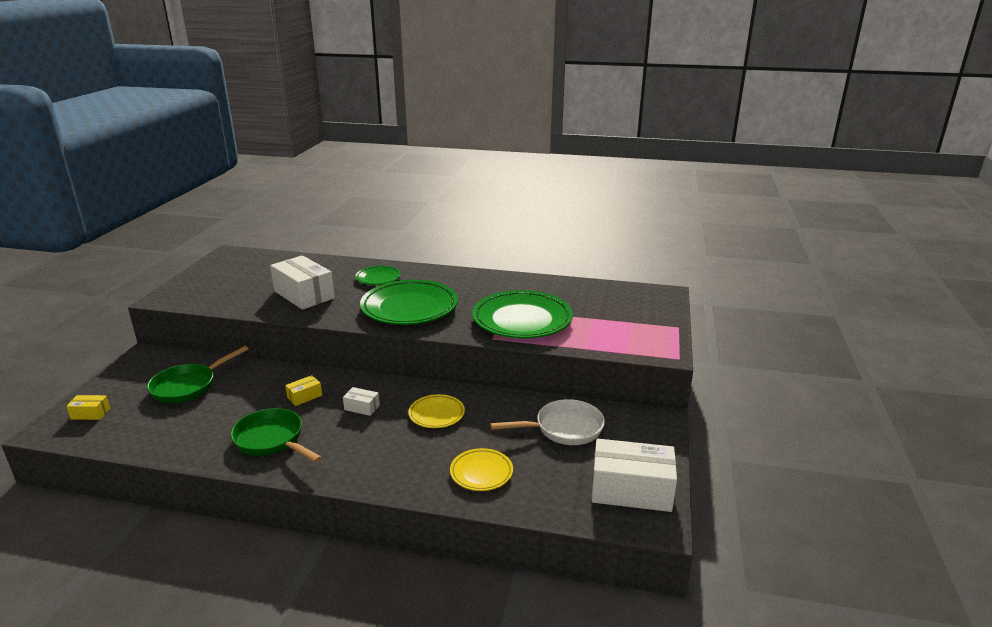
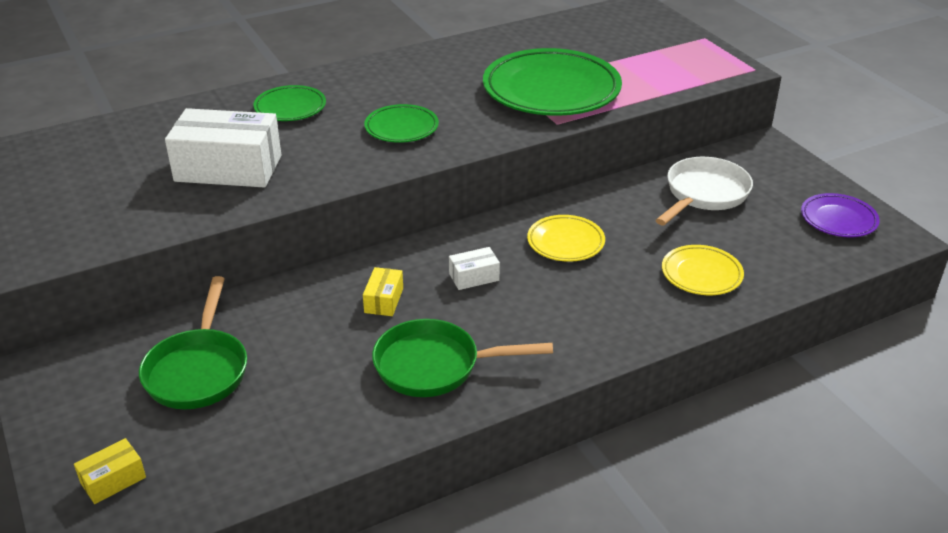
camera: 40 degrees left, 10 degrees up
green plate [360,280,458,325] -> green plate [364,104,439,143], size x0.51
white box [591,439,677,512] -> purple plate [801,193,880,237]

